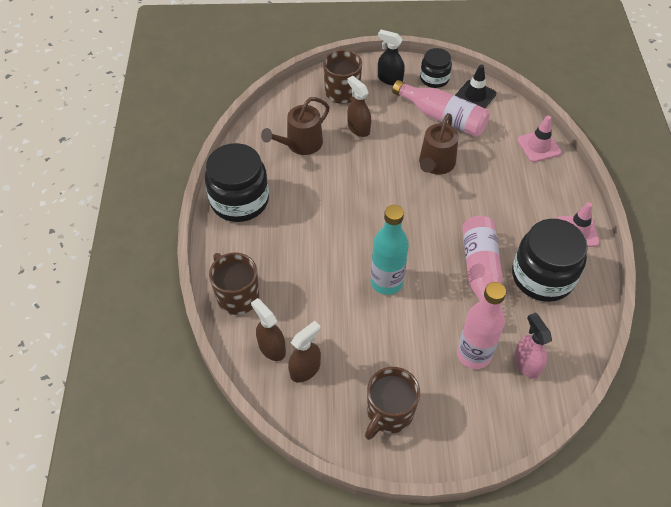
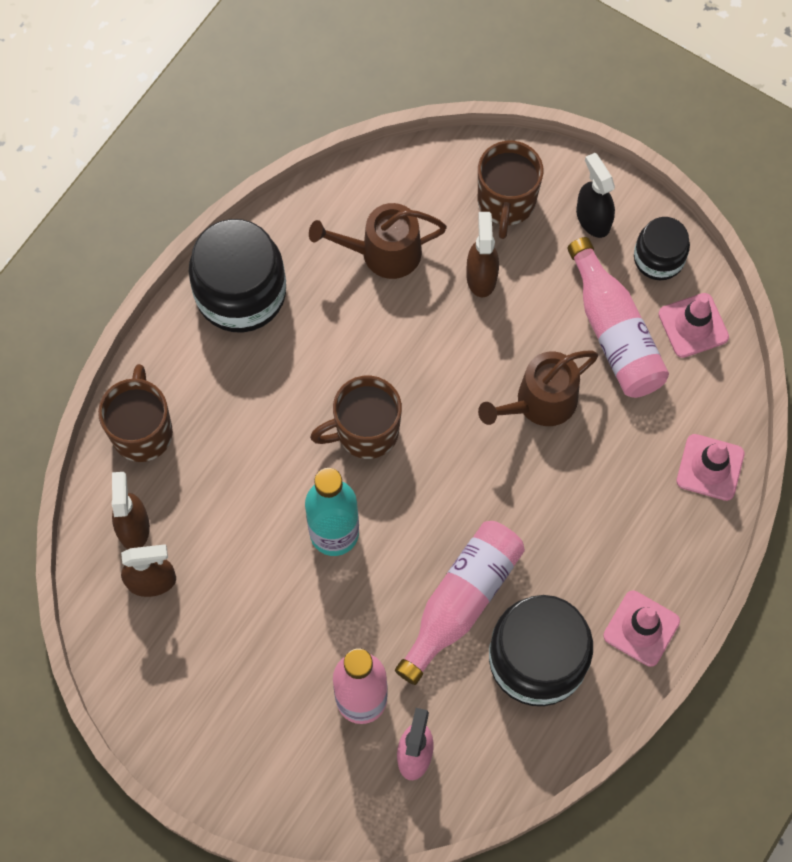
camera: 35 degrees right, 15 degrees up
brown mug [365,367,420,440] -> brown mug moved to [310,376,402,459]
black traffic cone [455,64,496,108] -> pink traffic cone [659,293,729,358]

